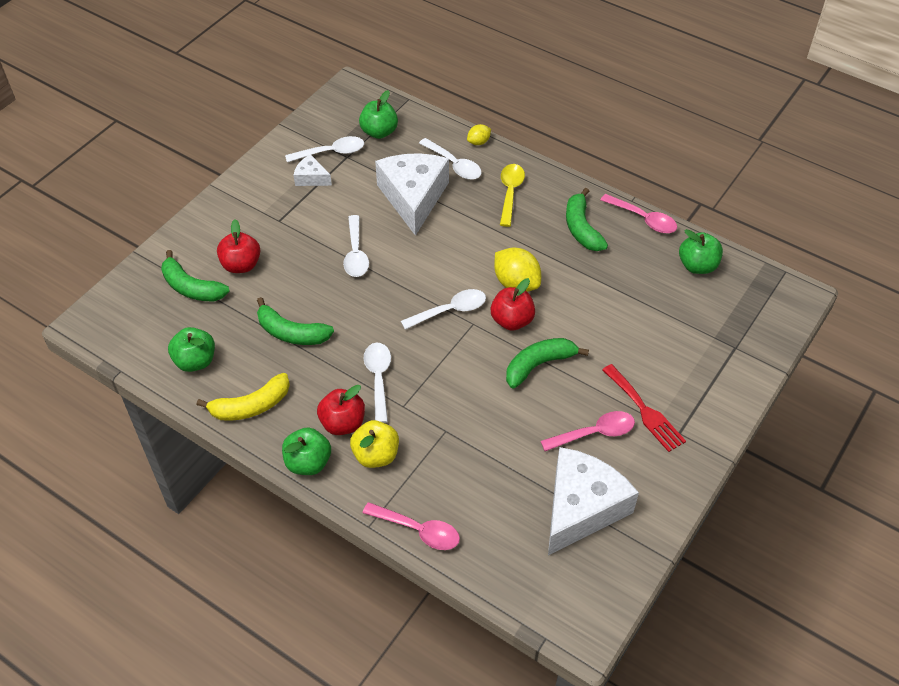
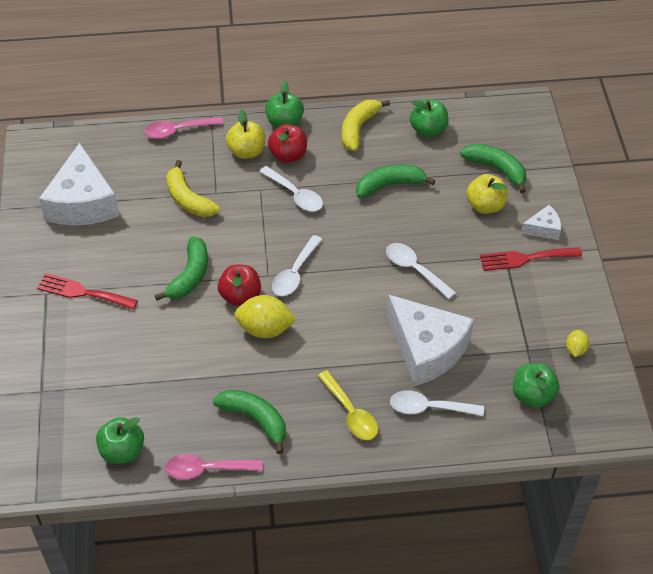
camera: 140 degrees right, 0 degrees up
green banana [161,250,230,301] -> green banana turned 45 degrees clockwise [460,144,526,193]
red apple [217,219,260,273] -> yellow apple [466,174,507,214]
white spoon [285,136,364,162] -> none
white cheese [294,154,332,186] -> white cheese moved to [521,205,561,240]
yellow lemon [467,124,491,145] -> yellow lemon moved to [566,330,590,357]
pink spoon [541,411,635,451] -> none
none -> yellow banana [166,160,220,217]
none -> red fork [480,247,582,271]

